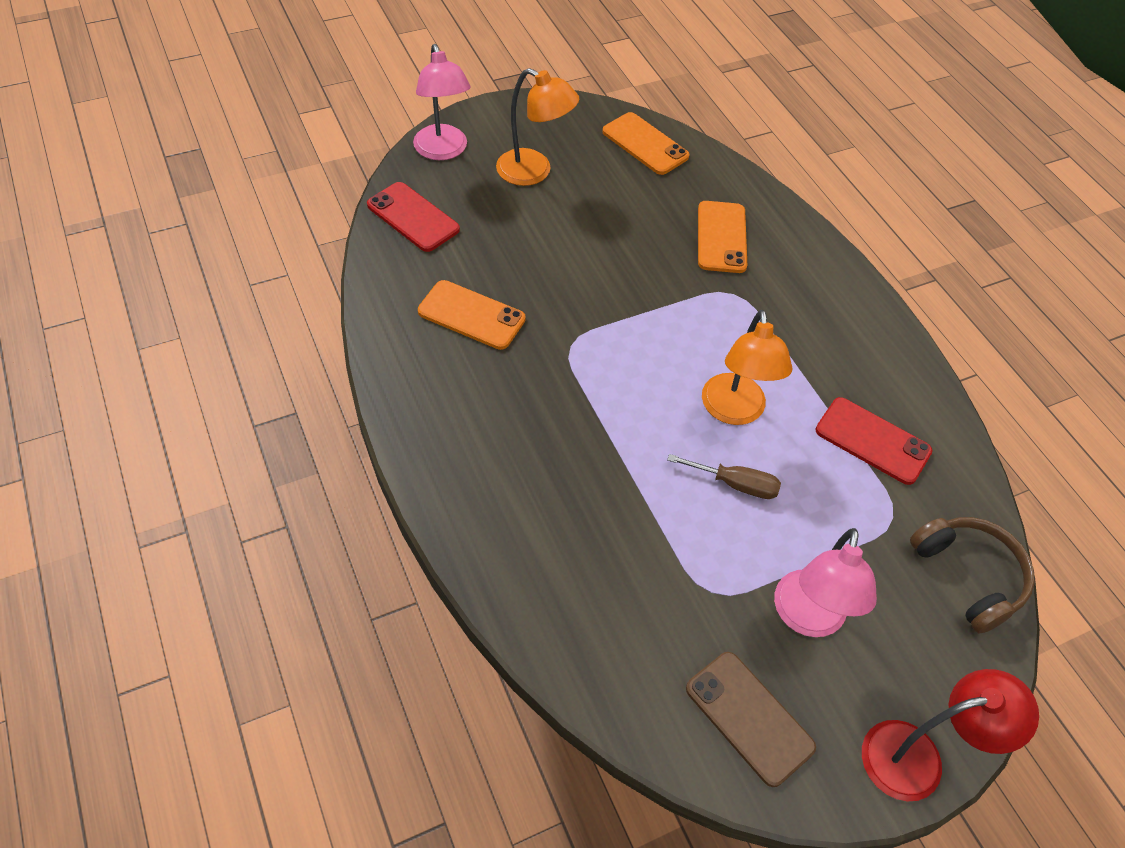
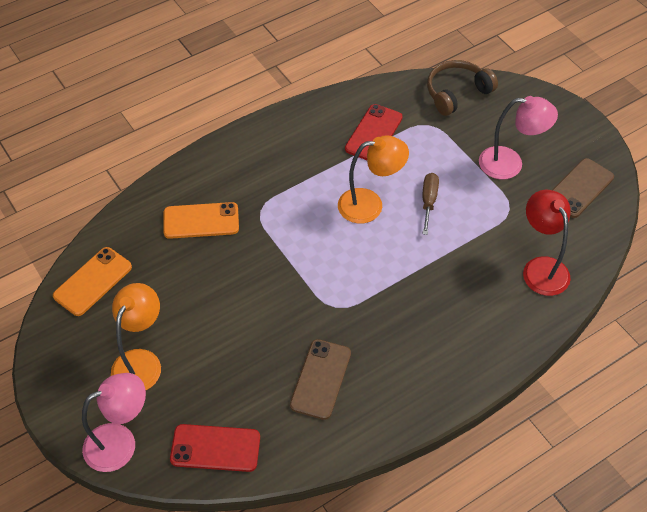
camera: 95 degrees left, 0 degrees up
red phone [367,182,460,252] -> red phone turned 60 degrees clockwise [170,424,260,472]
orange phone [418,280,526,350] -> brown phone [290,339,351,420]
red lamp [862,669,1039,801] -> red lamp moved to [523,190,571,296]

